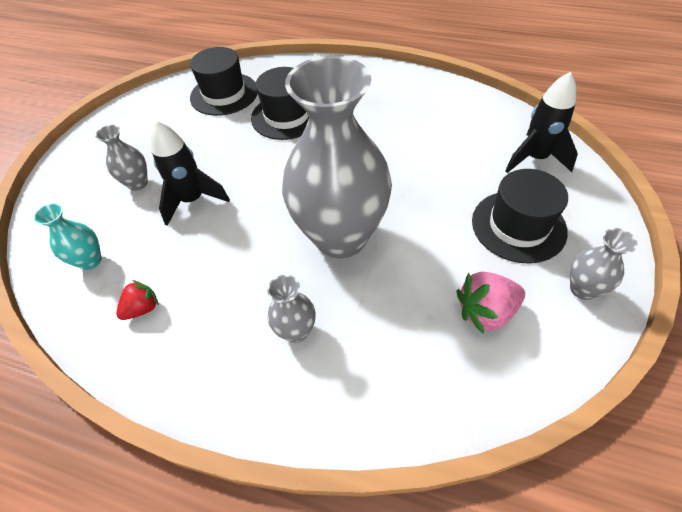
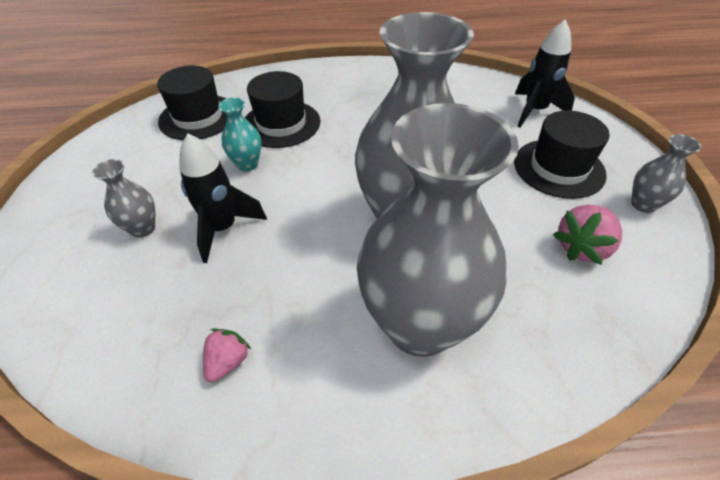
camera: 25 degrees left, 5 degrees down
turquoise vase [33,203,102,270] -> turquoise vase moved to [219,97,262,171]
red strawberry [116,280,159,320] -> pink strawberry [203,328,251,382]
grey vase [267,275,316,343] -> grey vase [357,103,519,357], size x2.42

